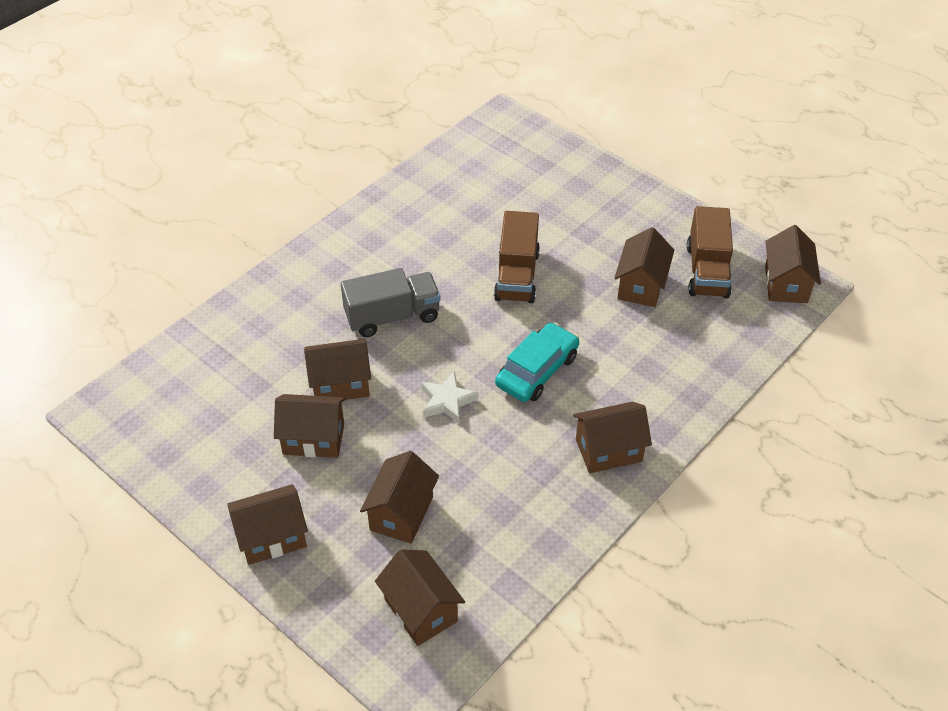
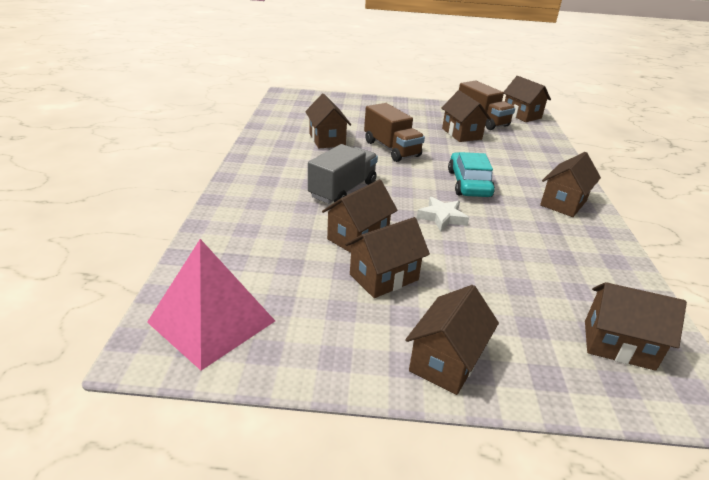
camera: 40 degrees left, 15 degrees down
brown house [360,451,439,544] -> brown house moved to [305,93,351,148]
none -> pink pyramid [147,239,275,371]

